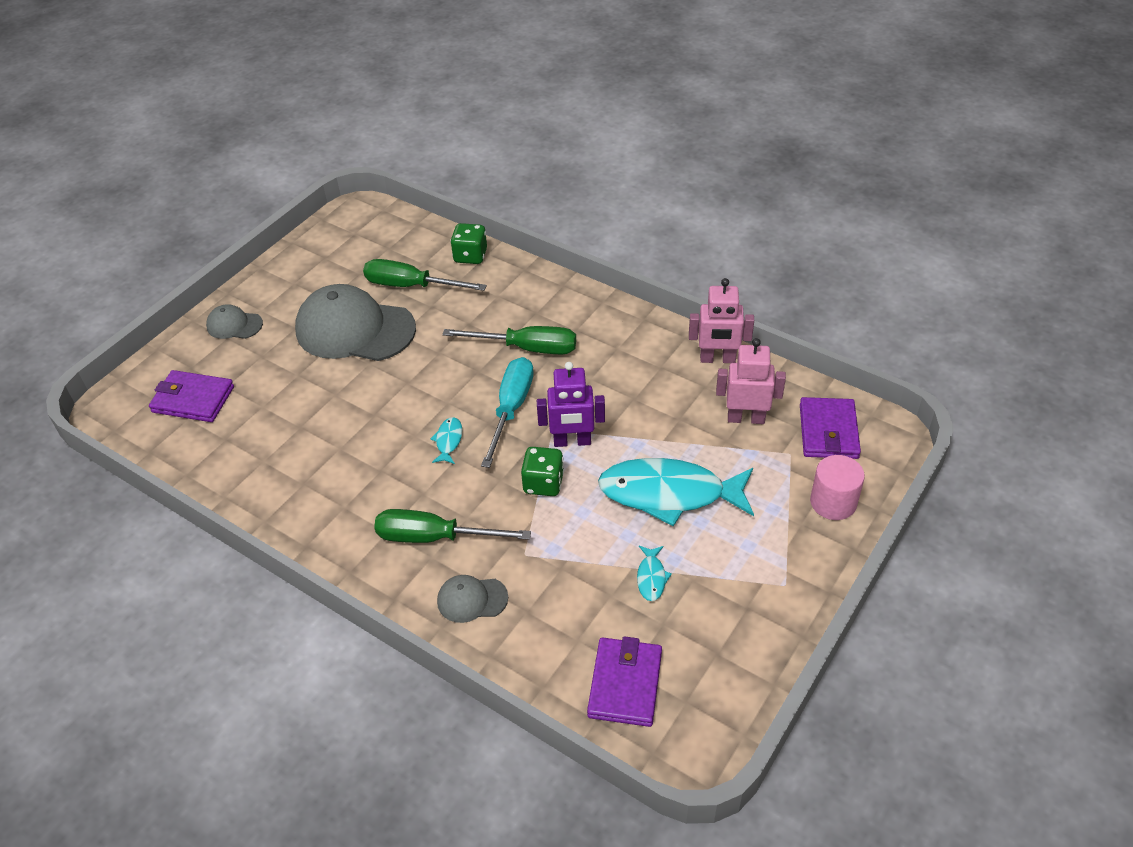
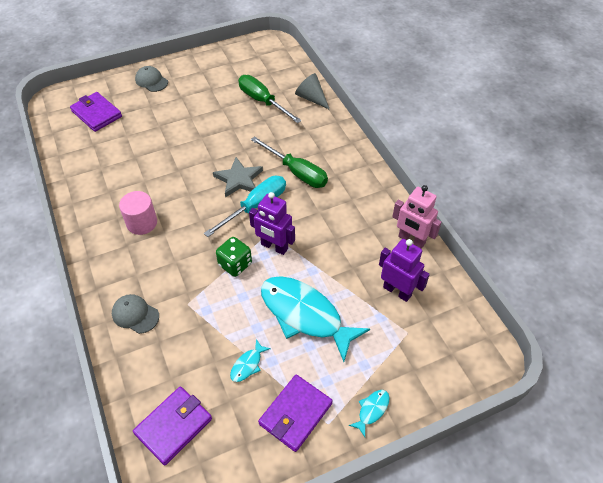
camera: 30 degrees right, 5 degrees up
grey cap [295,284,416,361] -> none
green screwdriver [374,509,531,543] -> none
turquoise fish [431,417,462,464] -> turquoise fish moved to [349,390,390,437]
green dice [450,223,487,264] -> grey cone [295,73,330,110]
pink robot [716,338,786,424] -> purple robot [379,239,430,302]
purple wallet [800,397,861,459] -> purple wallet moved to [258,375,333,452]
pink cylinder [810,455,865,520] -> pink cylinder moved to [119,191,157,235]
none -> grey star [213,157,263,197]

